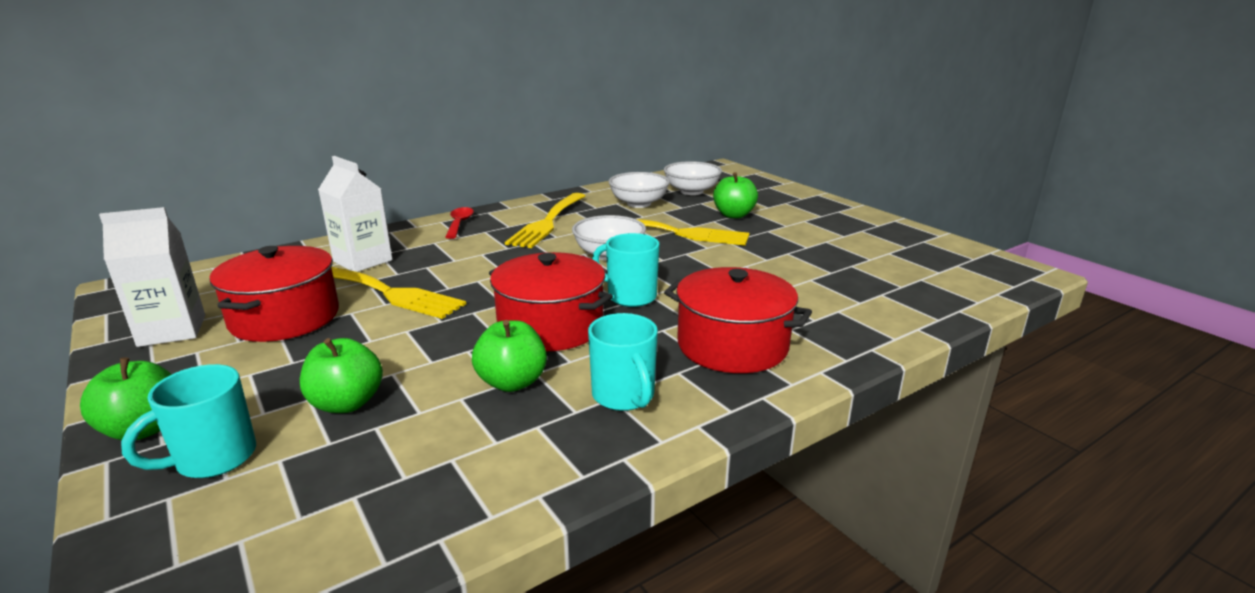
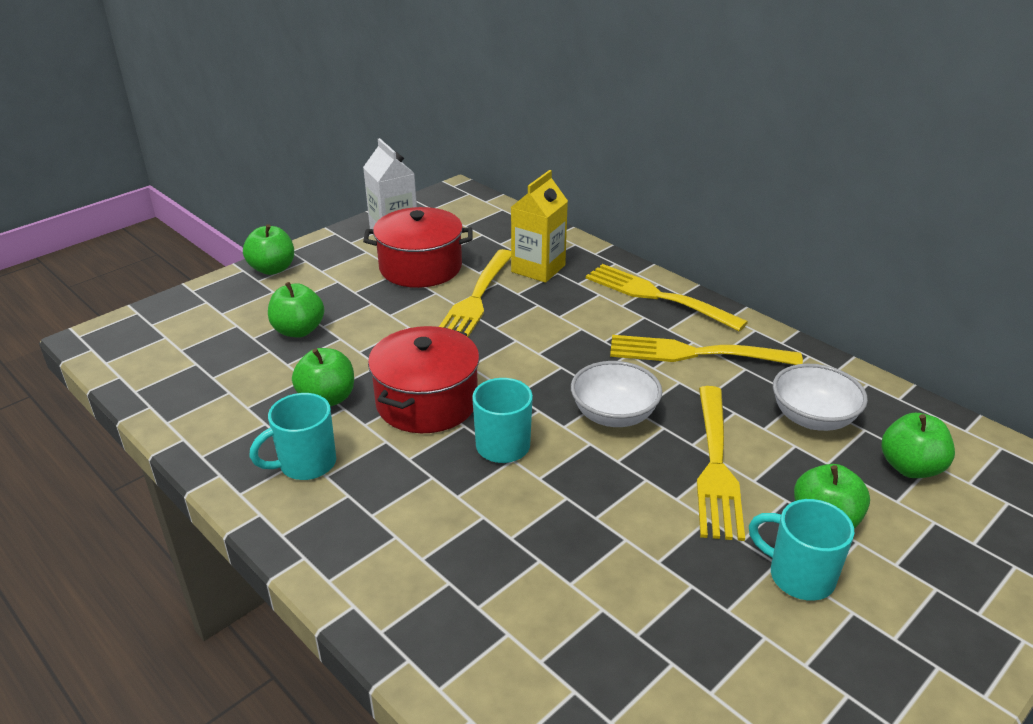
camera: 80 degrees right, 10 degrees up
turquoise mug [121,364,256,478] -> turquoise mug moved to [749,499,854,601]
white carton [318,156,392,272] -> yellow carton [511,170,568,283]
red spoon [445,207,474,239] -> yellow fork [586,264,748,331]
white bowl [664,161,722,195] -> green apple [882,413,955,478]
red pot [664,267,812,373] -> none

